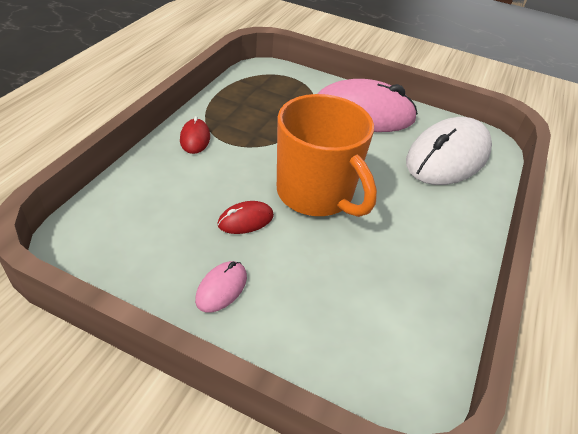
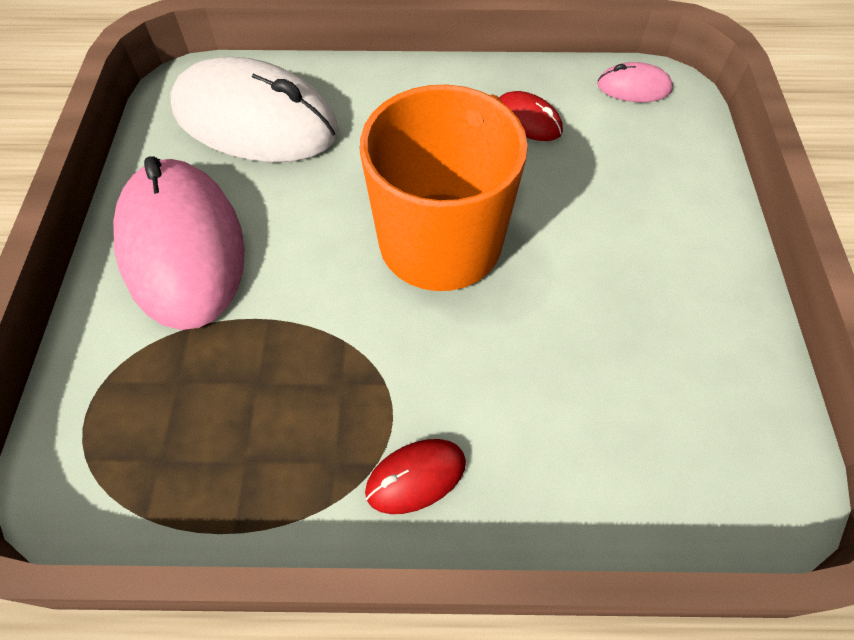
camera: 110 degrees left, 15 degrees up
pink mouse [195,261,247,313] -> pink mouse moved to [597,62,673,102]
red mouse [217,201,274,234] -> red mouse moved to [499,91,563,141]

